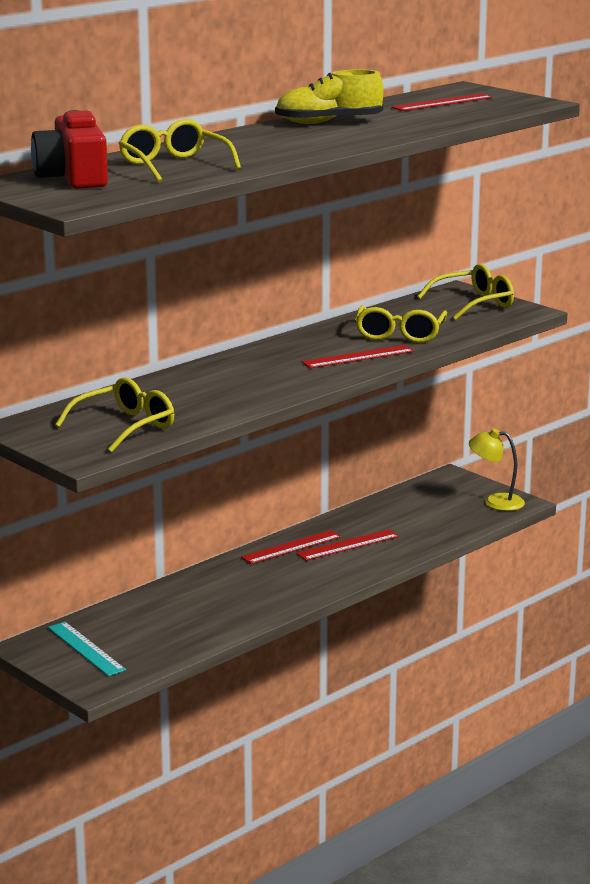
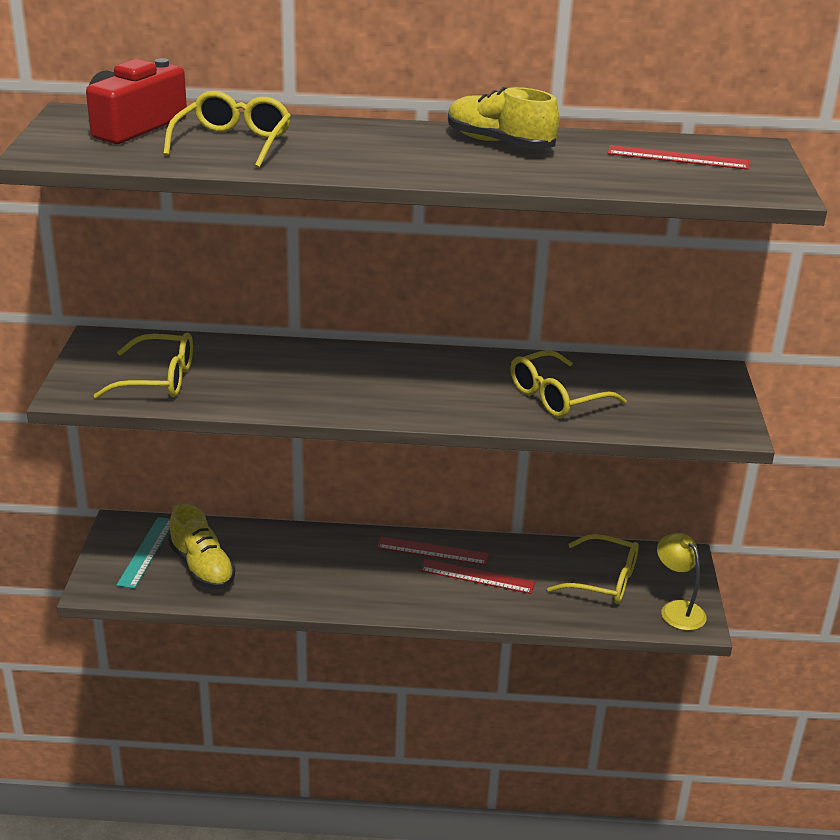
camera: 45 degrees right, 10 degrees up
red ruler [302,345,414,368] -> none
yellow glasses [417,264,514,320] -> yellow glasses moved to [547,534,639,604]
none -> yellow shoe [168,504,235,589]

